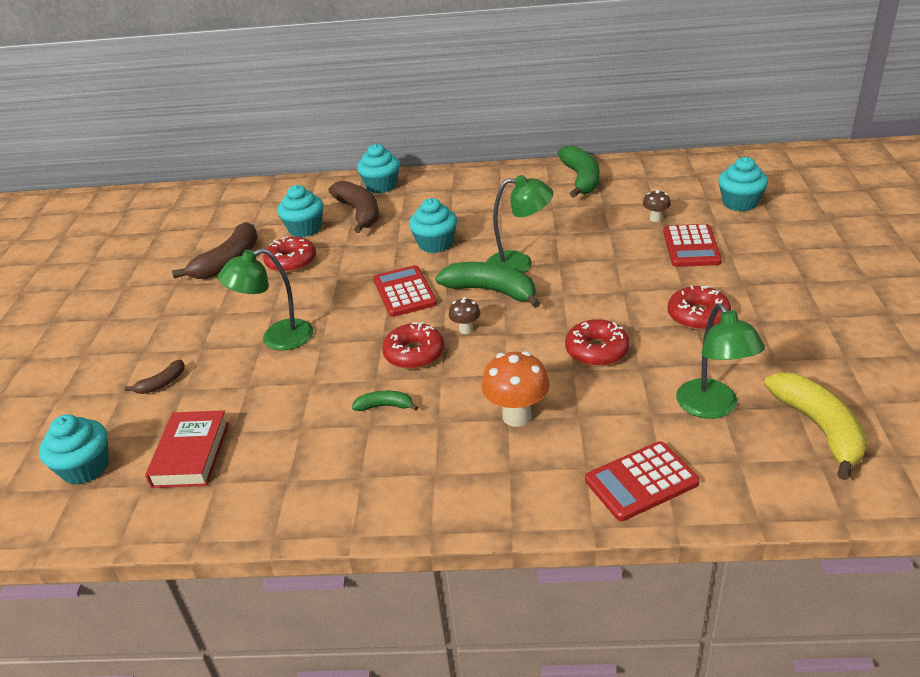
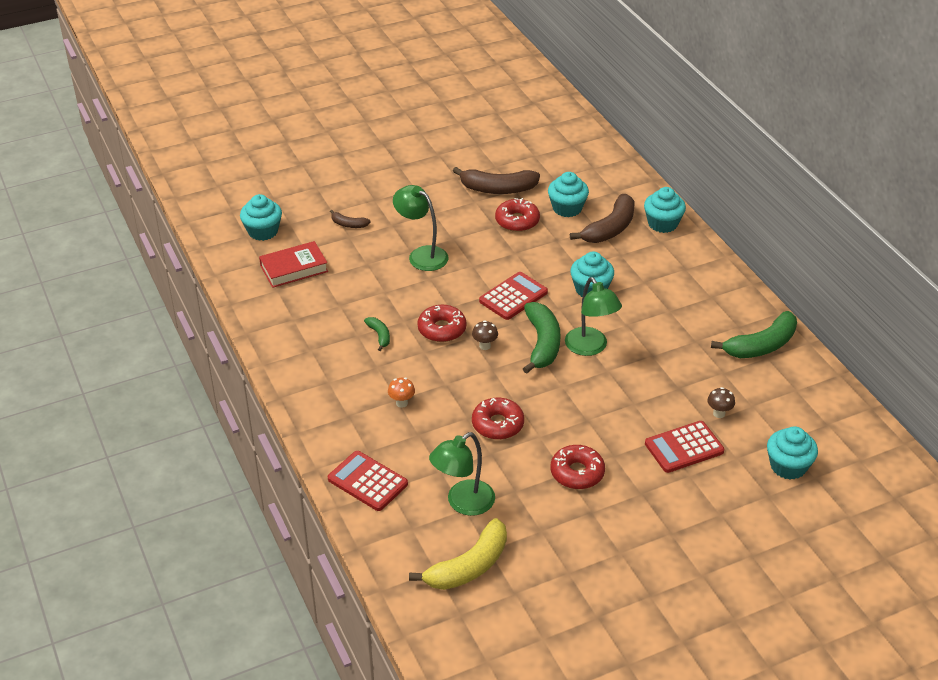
camera: 60 degrees right, 5 degrees up
orange mushroom [481,351,550,427] -> orange mushroom [388,378,415,408], size x0.54

